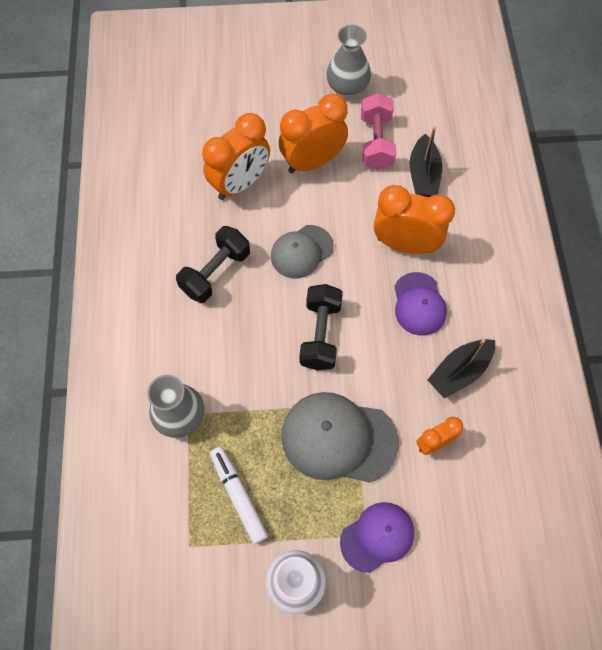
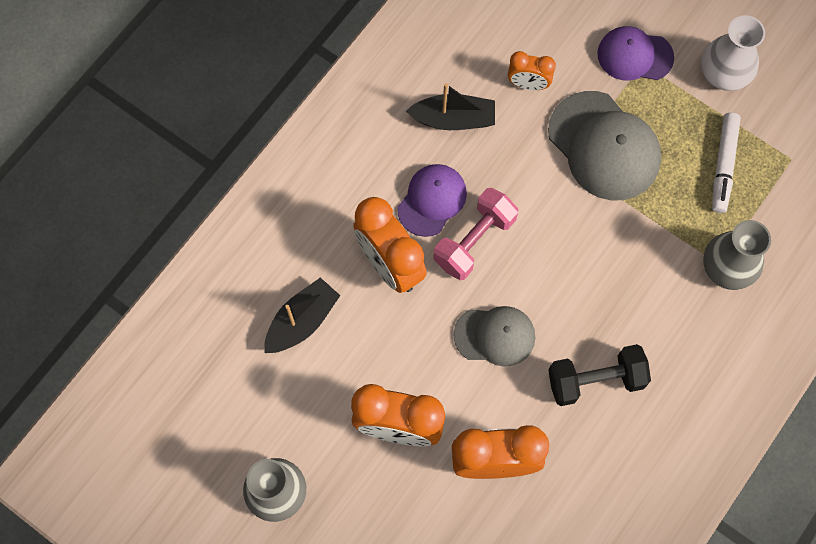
camera: 140 degrees left, 5 degrees up
black dumbbell [299,284,343,370] -> none
pink dumbbell [361,93,396,170] -> pink dumbbell moved to [433,188,518,280]

